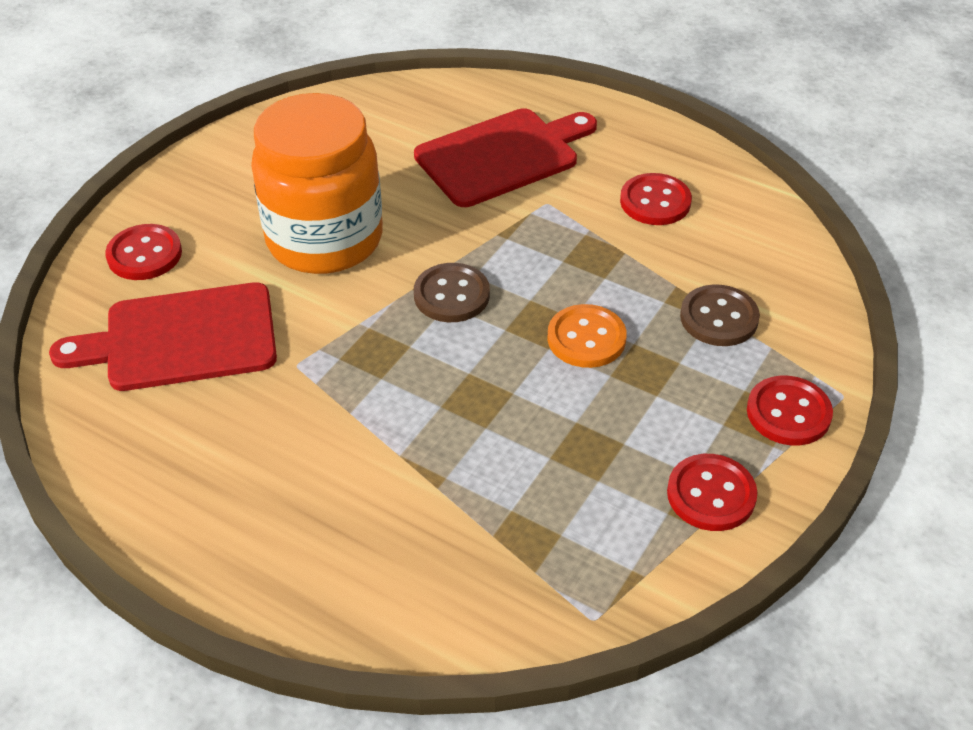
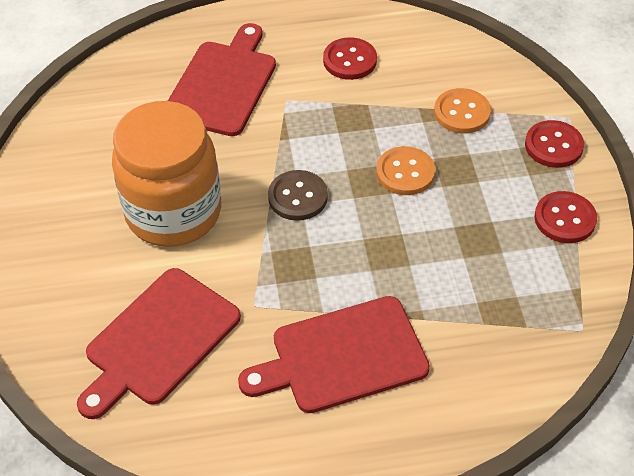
camera: 40 degrees left, 5 degrees up
red button [105,224,182,280] -> none
brown button [680,285,760,346] -> orange button [434,88,491,134]
none -> red cutting board [238,296,430,413]

